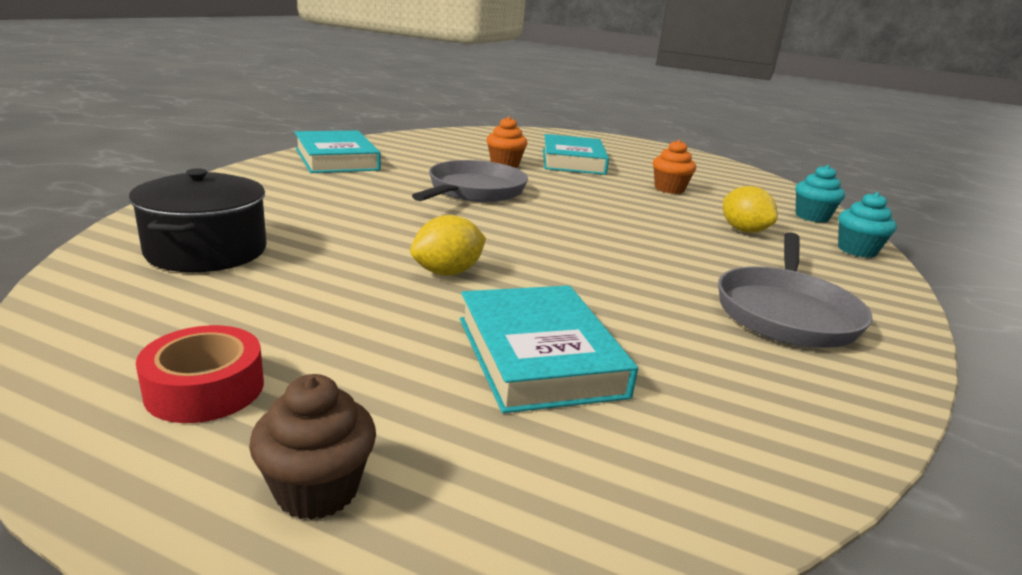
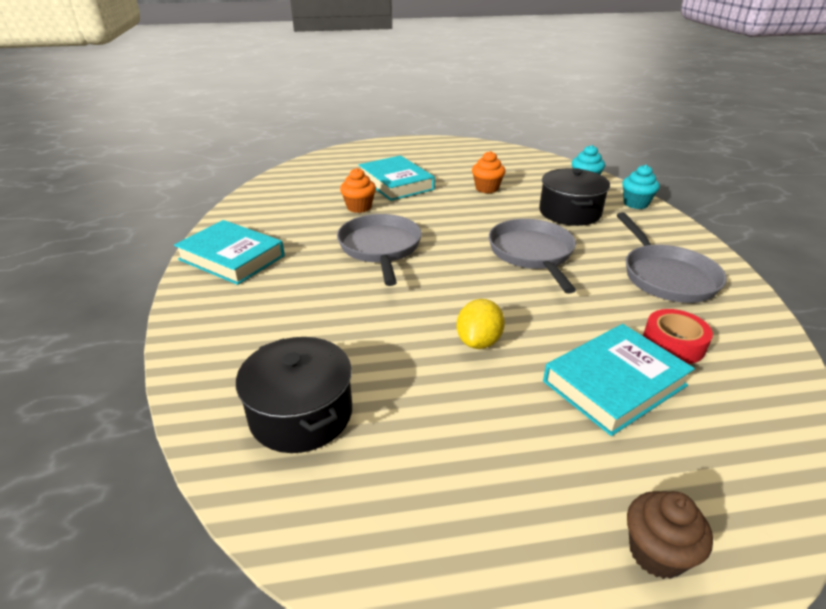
camera: 30 degrees left, 10 degrees up
red tape [136,325,264,423] -> red tape moved to [643,309,713,364]
turquoise book [460,286,638,413] -> turquoise book turned 75 degrees counterclockwise [543,324,695,436]
yellow lemon [723,186,778,233] -> black pot [539,168,610,226]
none -> grey pan [489,219,576,294]

